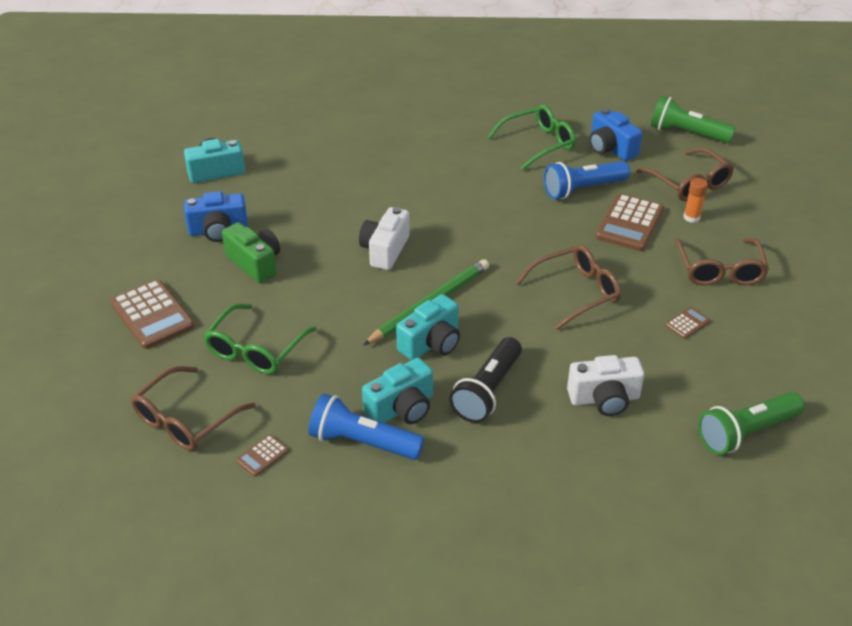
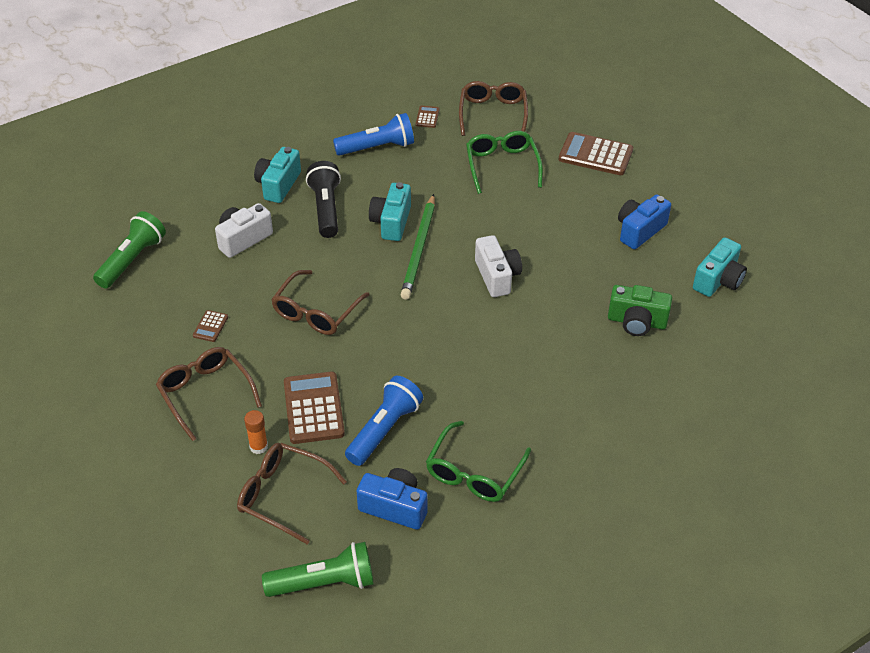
camera: 145 degrees right, 5 degrees up
green camera [222,222,280,283] -> green camera moved to [608,285,672,336]
turquoise camera [362,358,433,424] -> turquoise camera moved to [254,147,301,203]

